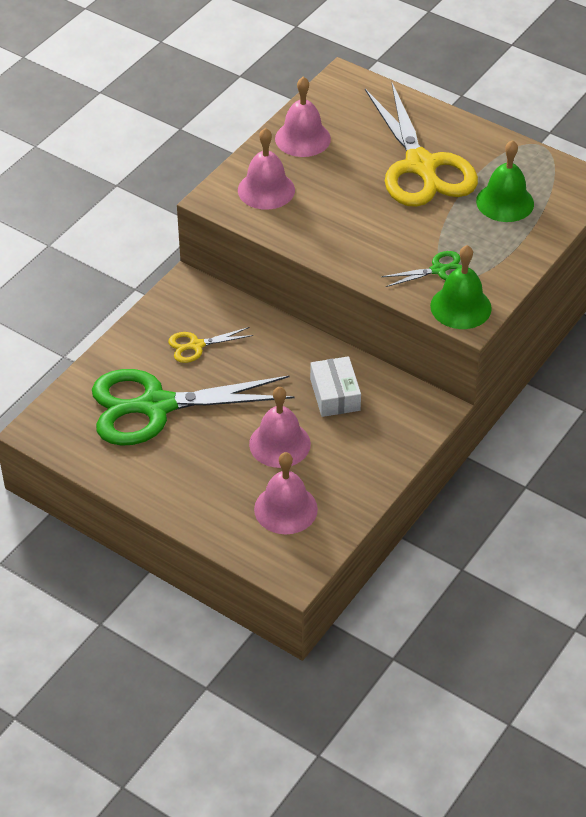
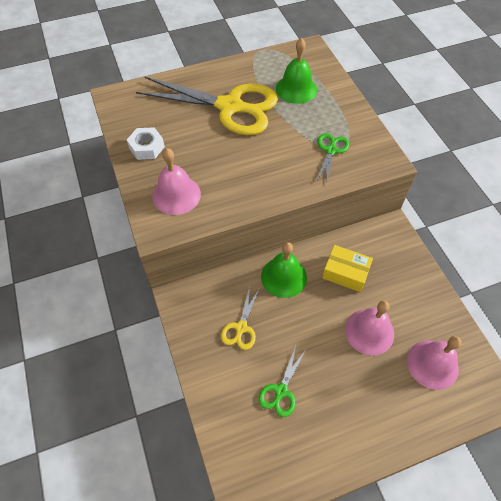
camera: 55 degrees left, 10 degrees up
green scissors [92,369,294,446] -> green scissors [258,346,307,417], size x0.43
pink bell [275,77,331,157] -> white nut [127,127,165,160]
white box [310,356,361,417] -> yellow box [322,245,373,292]
green bell [430,245,492,329] -> green bell moved to [261,242,307,298]

